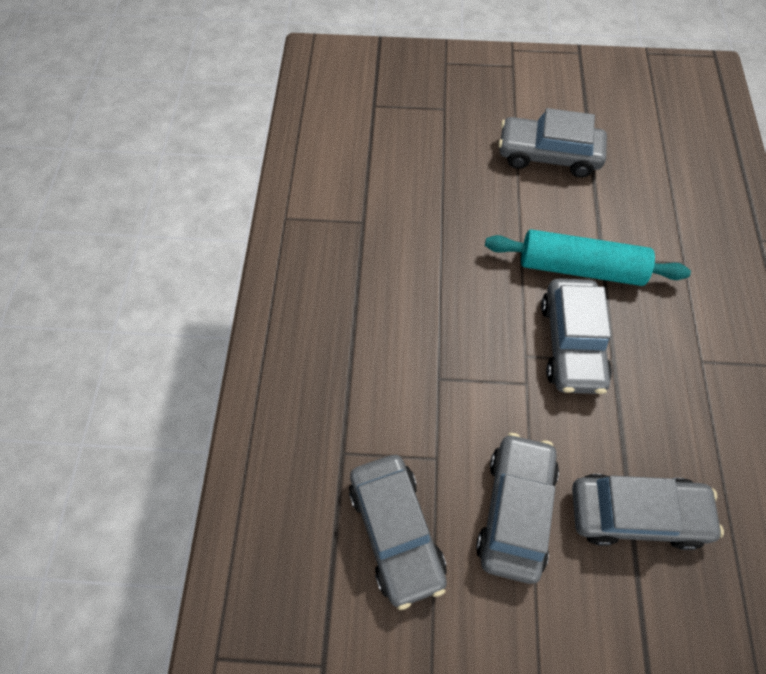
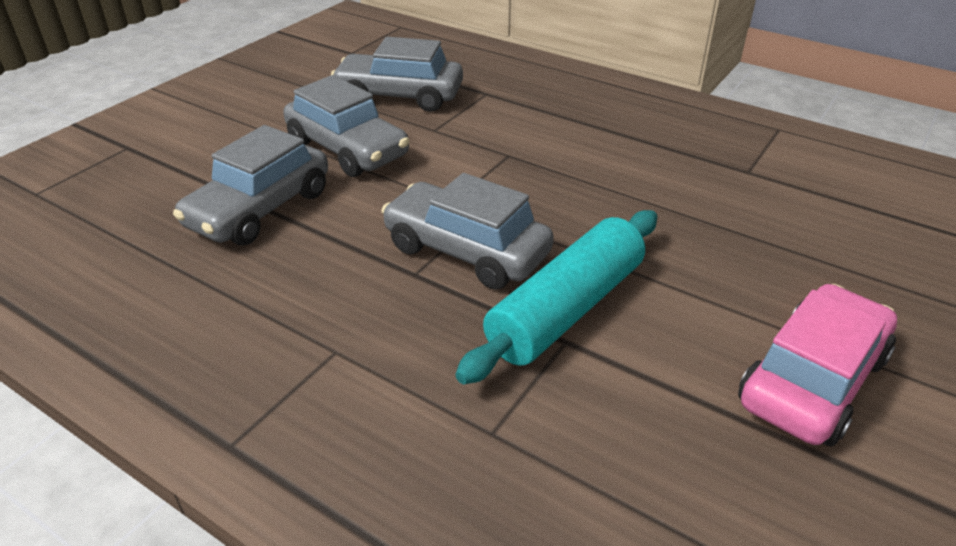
camera: 120 degrees right, 25 degrees down
grey car [498,108,607,177] -> pink car [738,284,897,447]

